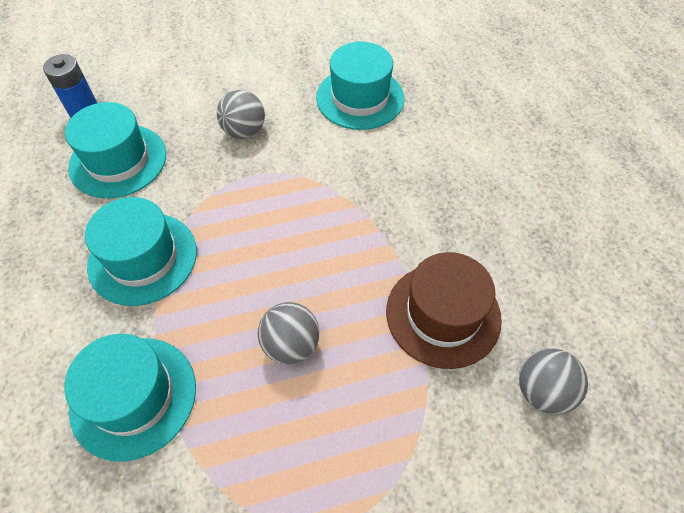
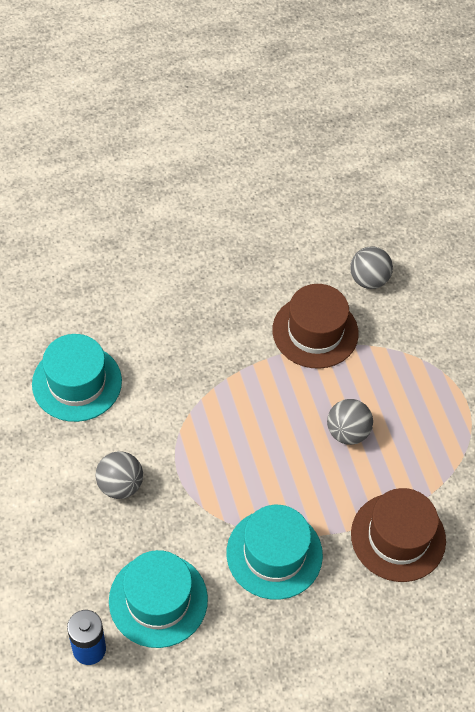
camera: 95 degrees left, 0 degrees up
turquoise hat [64,334,196,462] -> brown hat [351,488,446,582]

